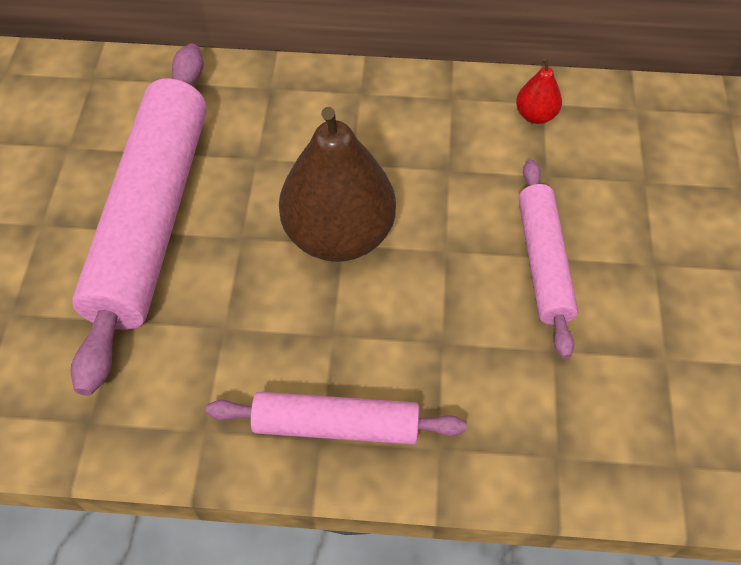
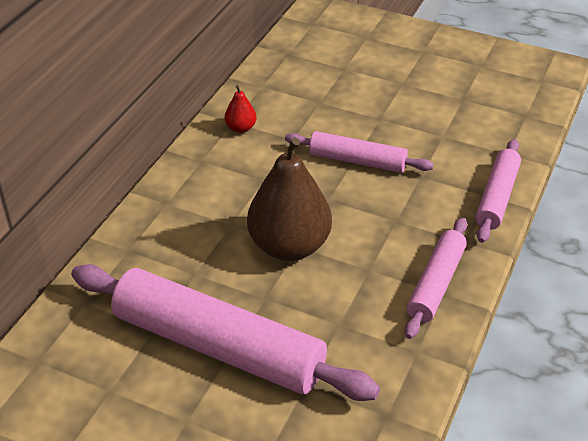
camera: 70 degrees left, 15 degrees down
none -> pink rolling pin [476,139,521,243]

